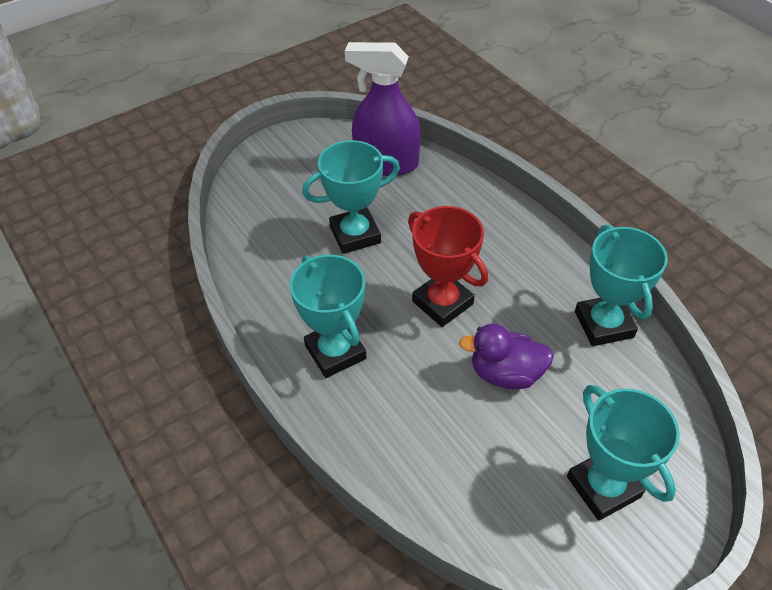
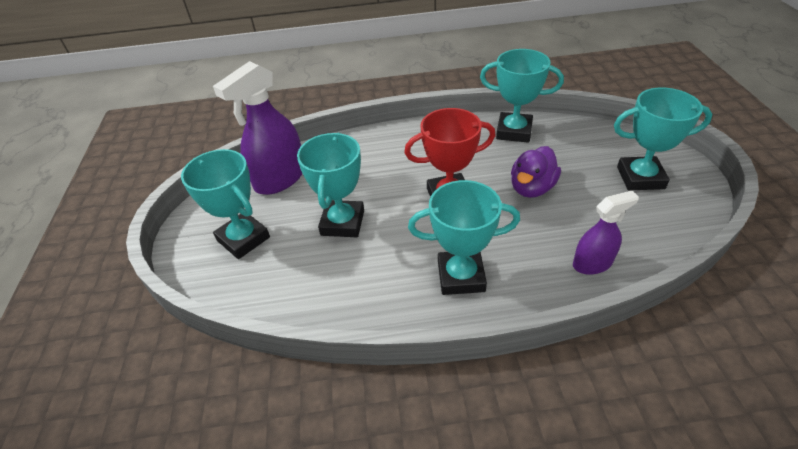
camera: 60 degrees left, 5 degrees down
none -> turquoise trophy [181,149,270,259]
none -> purple spray bottle [573,191,639,275]

